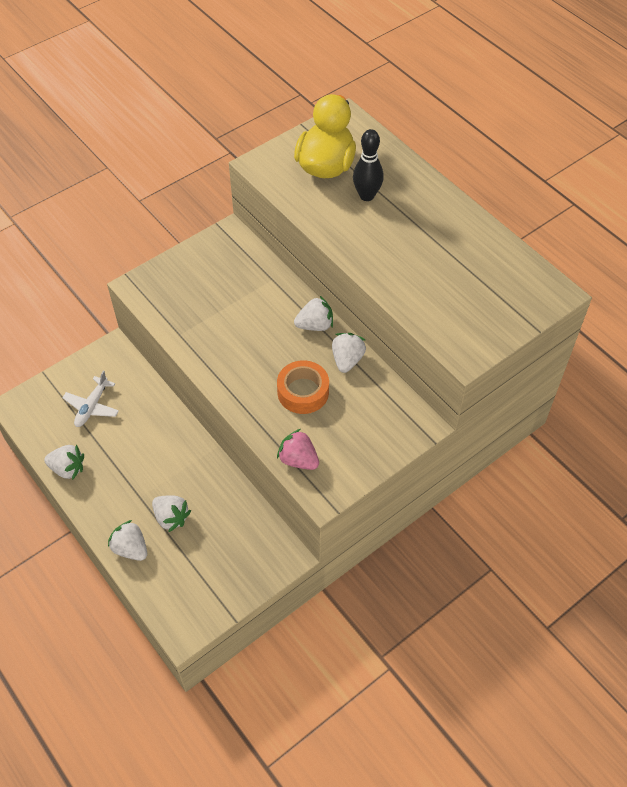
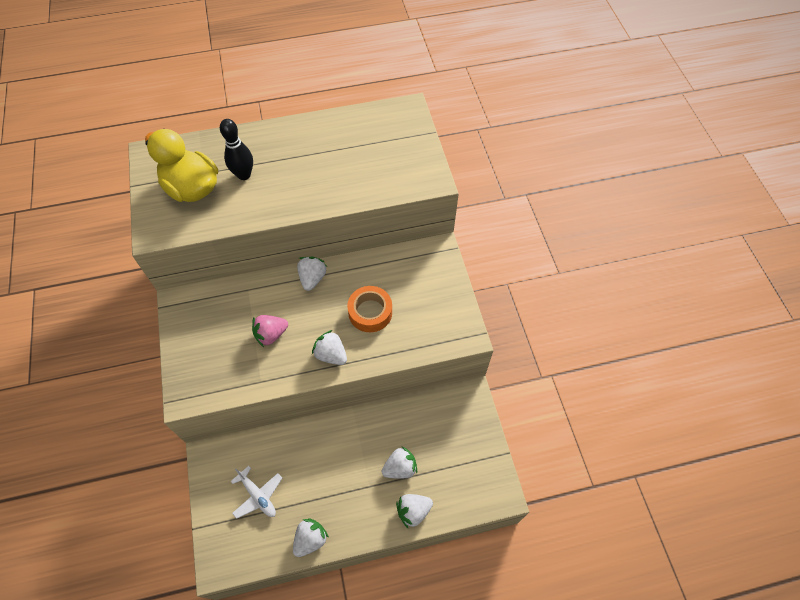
camera: 65 degrees left, 5 degrees up
pink strawberry [277,429,319,470] -> pink strawberry moved to [252,315,288,347]
white strawberry [332,333,366,373] -> white strawberry moved to [312,330,347,365]

